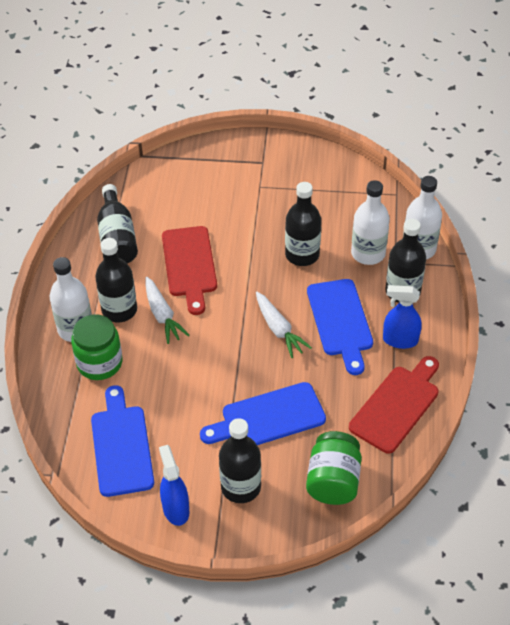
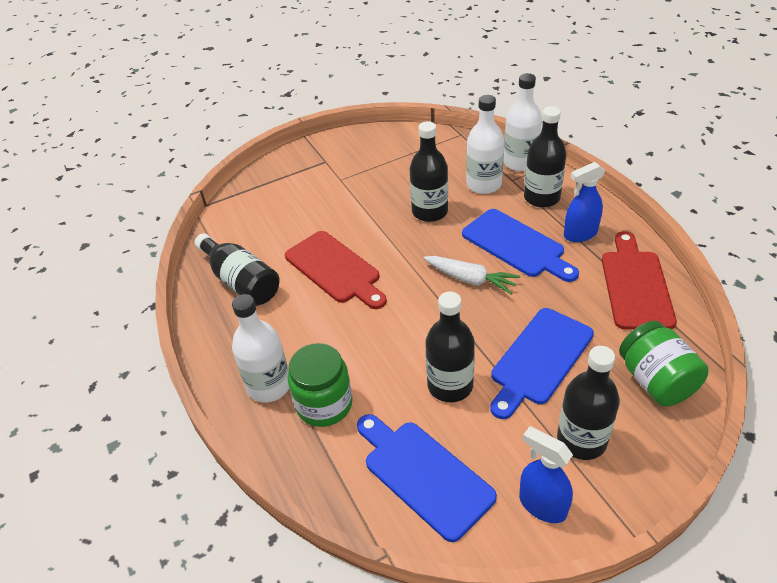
camera: 30 degrees left, 5 degrees down
black bottle [95,238,137,322] -> black bottle moved to [425,292,475,402]
white carrot [145,277,190,344] -> none

